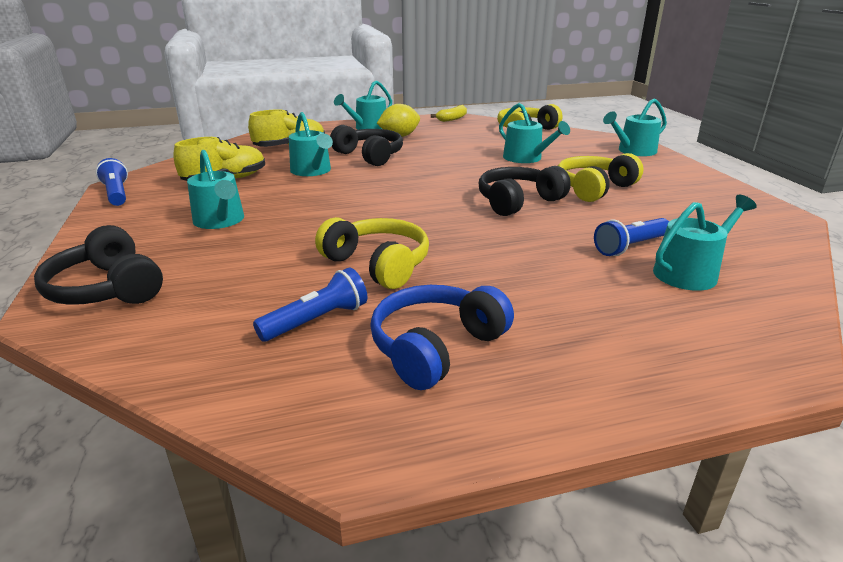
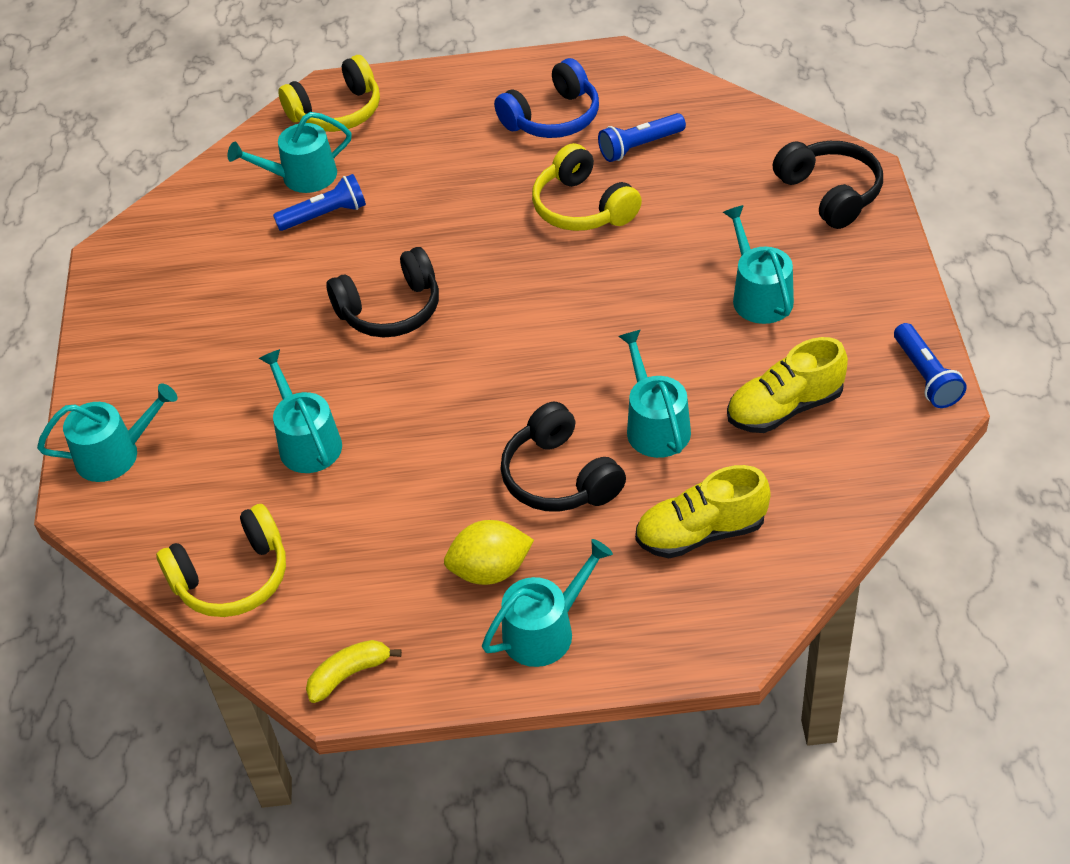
camera: 165 degrees left, 20 degrees up
yellow headphones [558,153,644,202] -> yellow headphones moved to [278,55,380,132]

